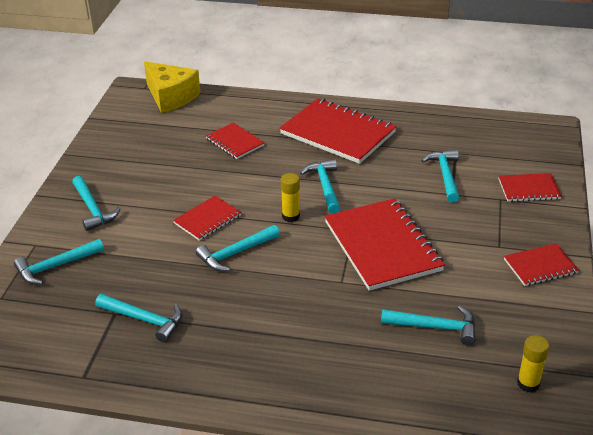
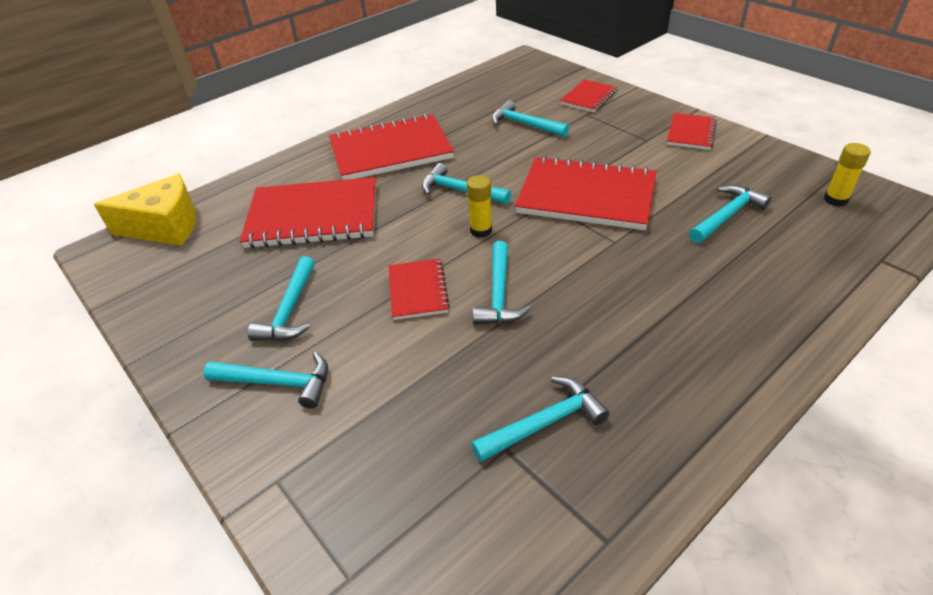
camera: 50 degrees left, 5 degrees up
turquoise hammer [14,239,104,285] -> turquoise hammer moved to [248,256,315,341]
red notebook [206,123,265,159] -> red notebook [240,177,376,248], size x1.93

